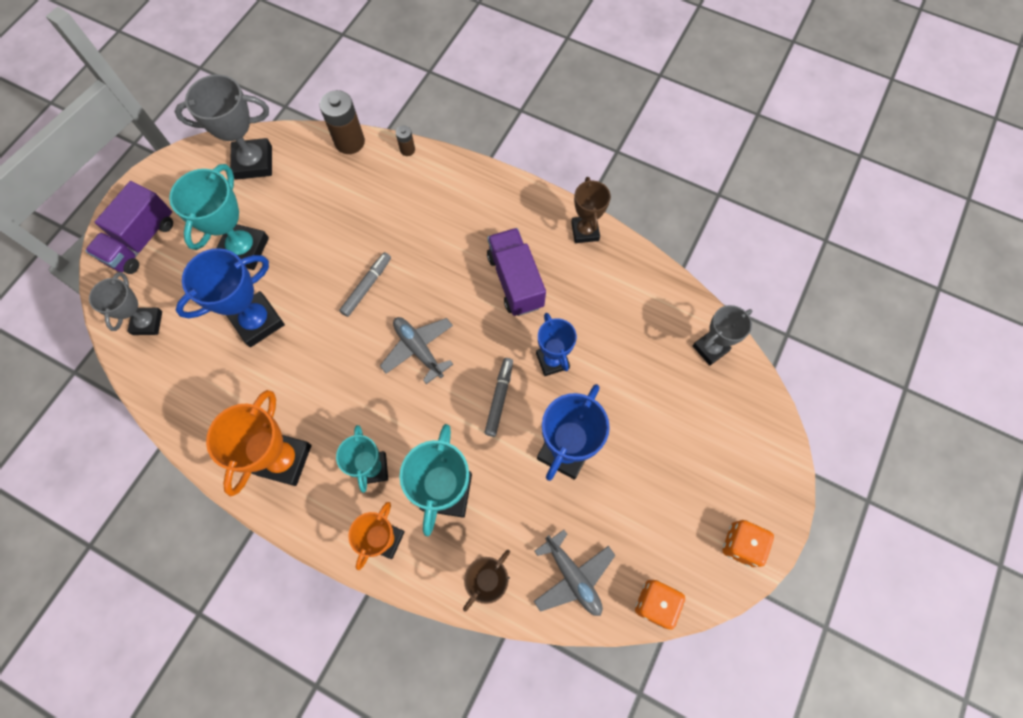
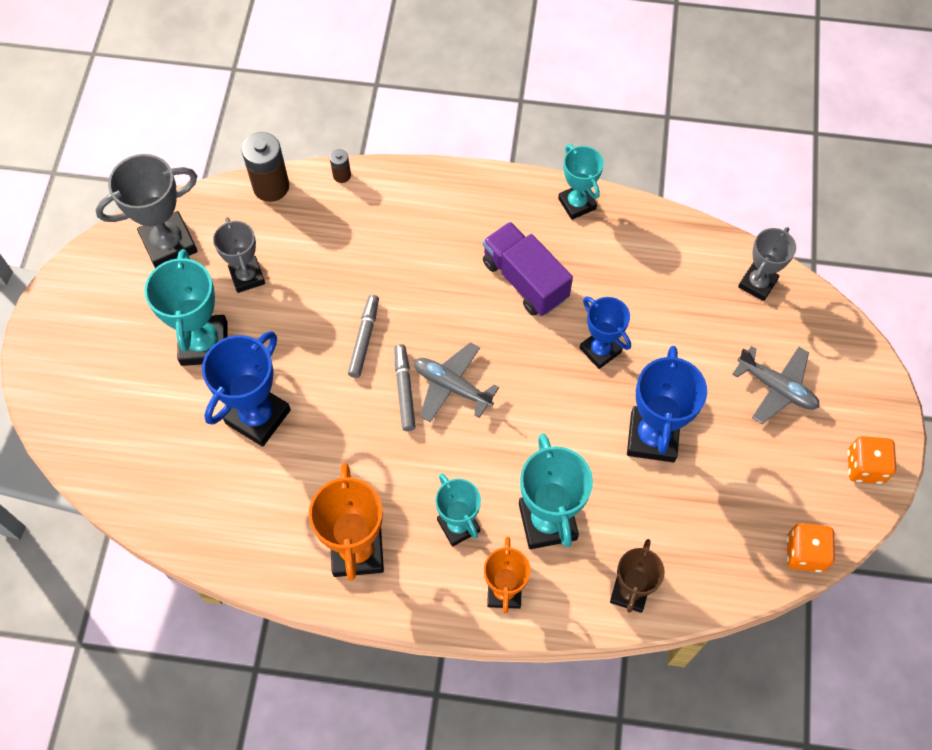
camera: 20 degrees left, 5 degrees down
purple truck [85,181,173,274] -> none
grey trophy [89,272,162,335] -> grey trophy moved to [213,217,265,293]
grey marker [484,358,513,437] -> grey marker moved to [394,344,416,431]
grey plane [534,530,616,616] -> grey plane moved to [732,346,820,424]
brown trophy [571,177,611,243] -> turquoise trophy [558,144,604,220]

